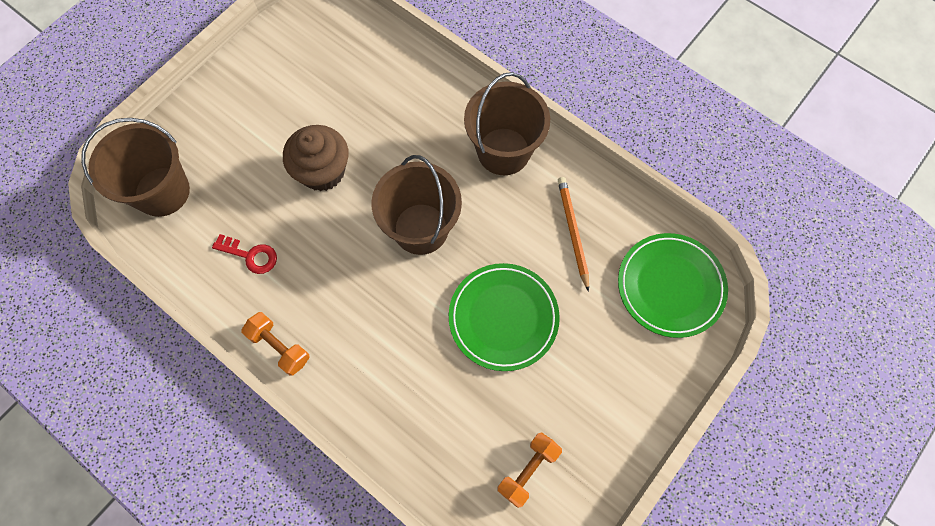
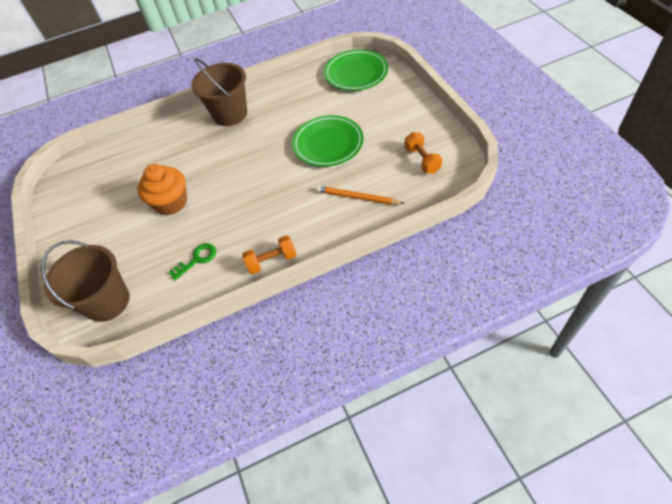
camera: 55 degrees left, 15 degrees down
red key [212,234,277,274] -> green key [168,243,216,281]
brown cupcake [283,125,349,191] -> orange cupcake [137,164,187,215]
brown bucket [372,155,462,255] -> none
orange pencil [558,177,589,292] -> orange pencil moved to [316,186,405,205]

